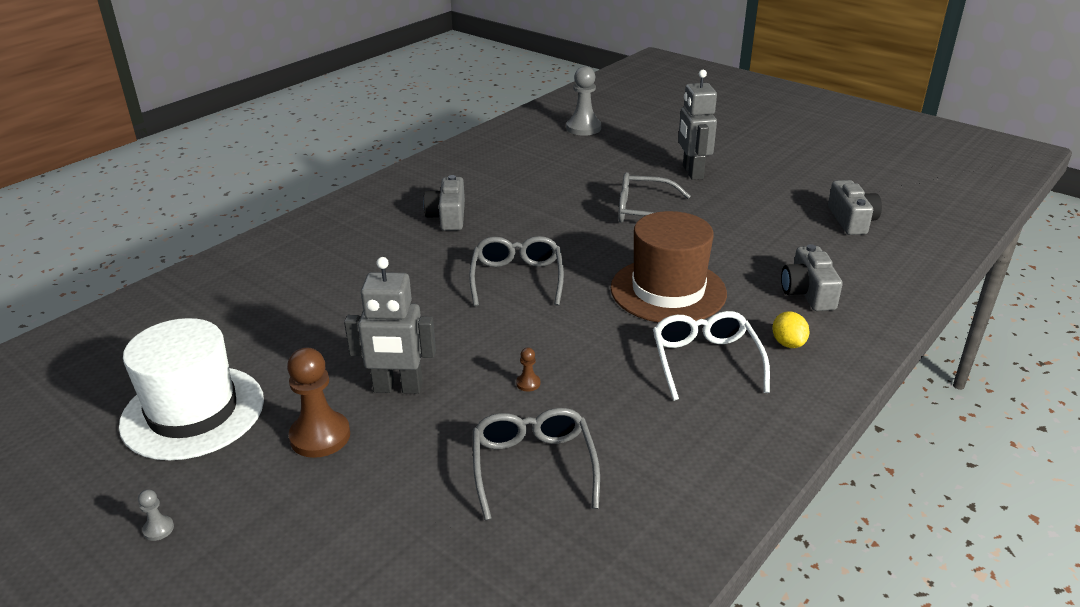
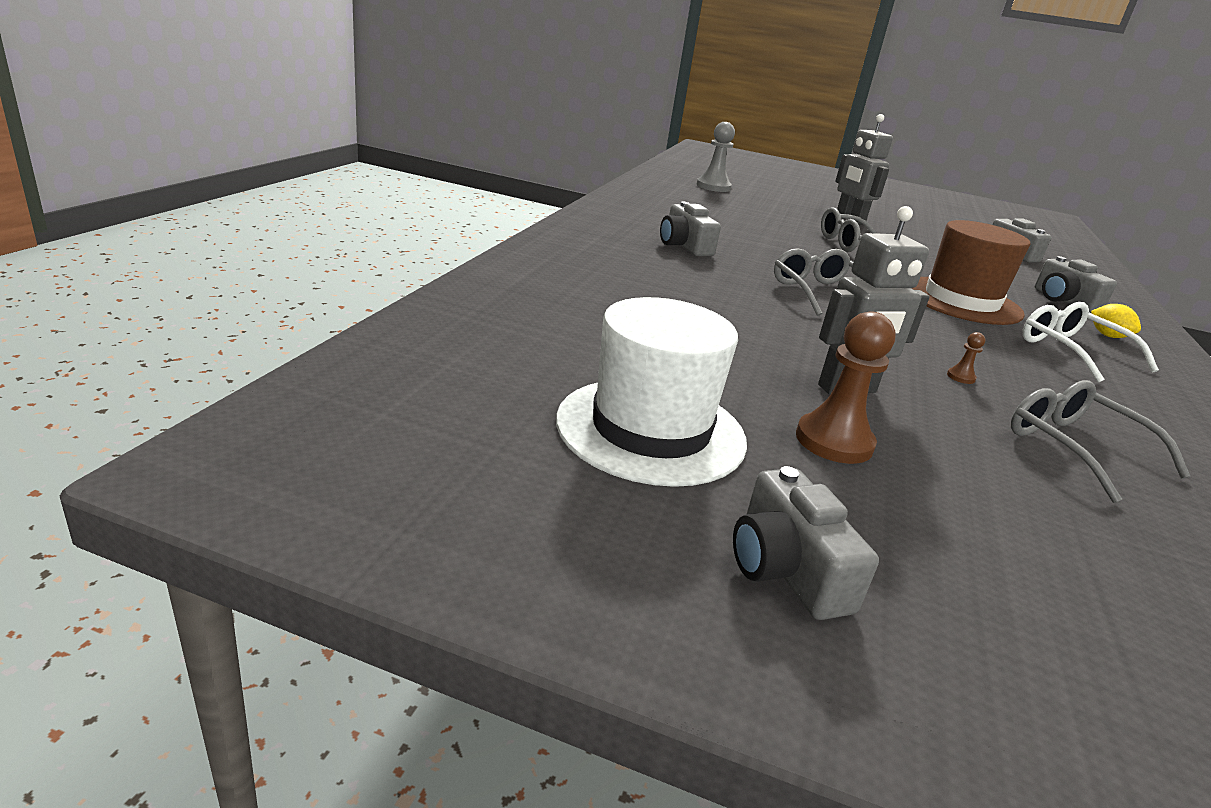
camera: 25 degrees left, 5 degrees down
grey pawn [138,489,174,541] -> grey camera [733,466,879,620]

